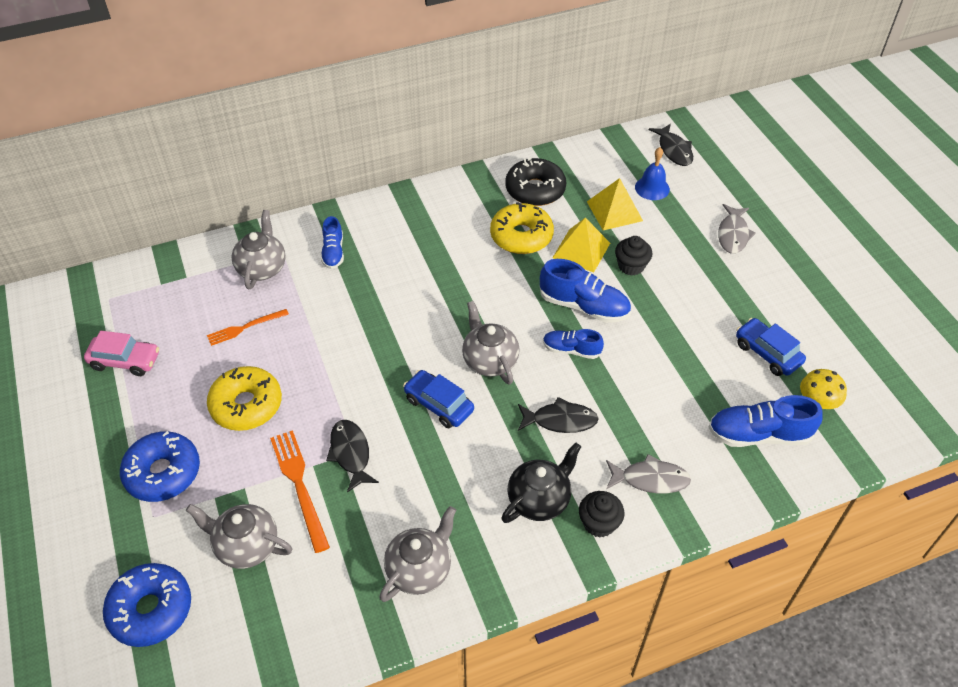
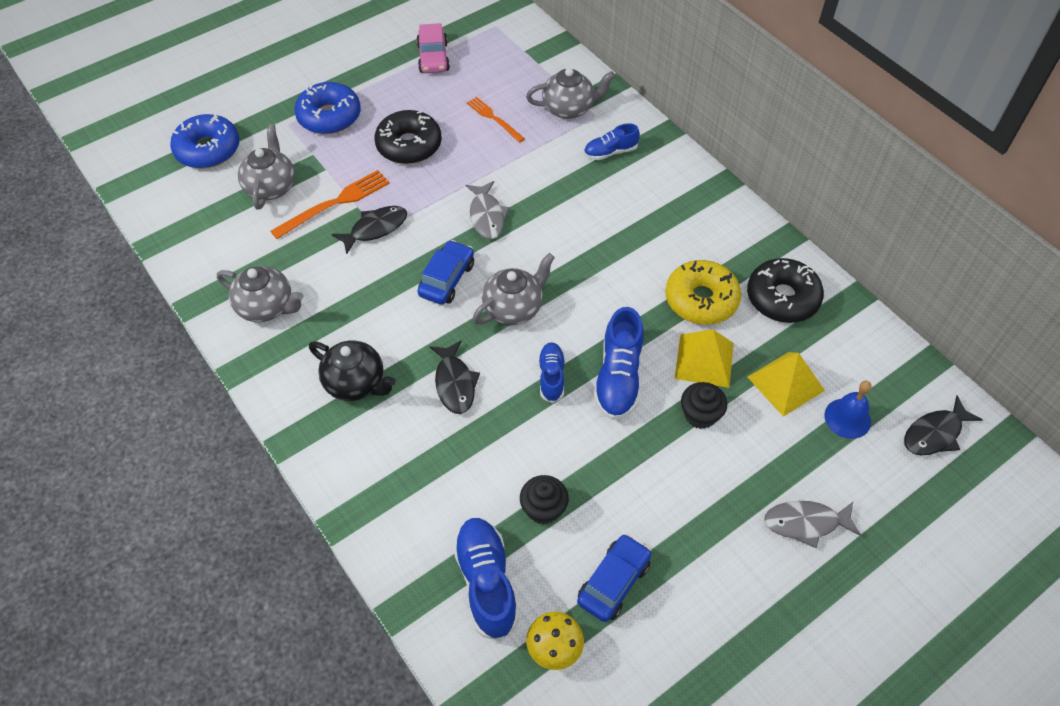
camera: 75 degrees right, 5 degrees up
yellow donut [207,366,282,431] -> black donut [374,110,442,164]
black cupcake [579,491,625,538] -> black cupcake moved to [520,475,569,524]
grey fish [606,454,691,494] -> grey fish moved to [466,181,510,239]

